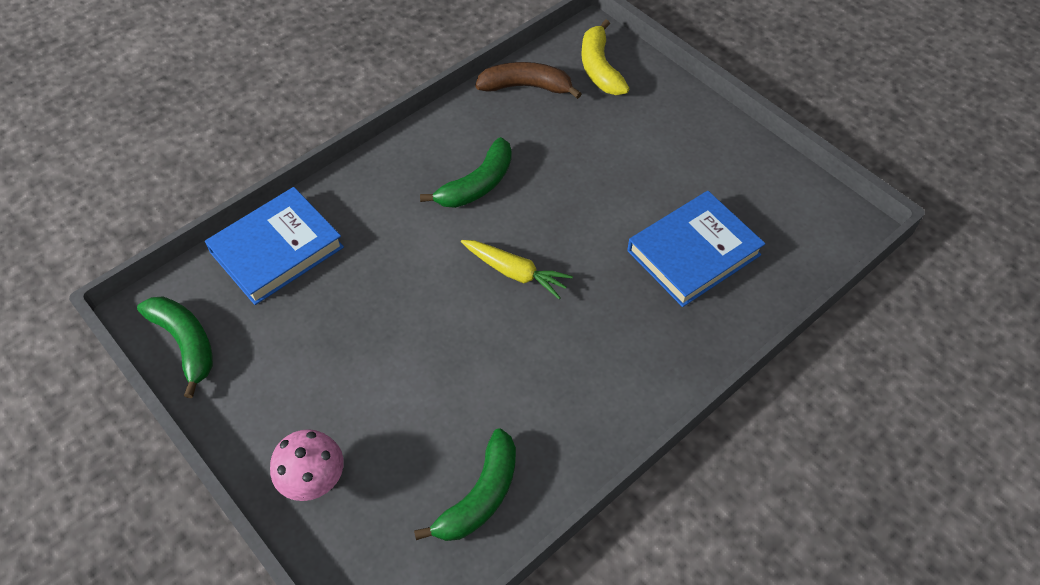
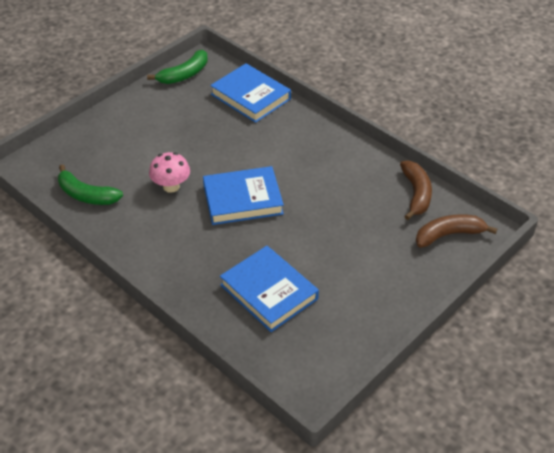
camera: 85 degrees right, 10 degrees down
pink mushroom [270,429,344,501] -> pink mushroom moved to [149,152,190,193]
green banana [420,137,512,208] -> none
yellow carrot [461,240,573,299] -> blue book [203,166,284,225]
yellow banana [581,19,629,95] -> brown banana [416,214,497,248]

